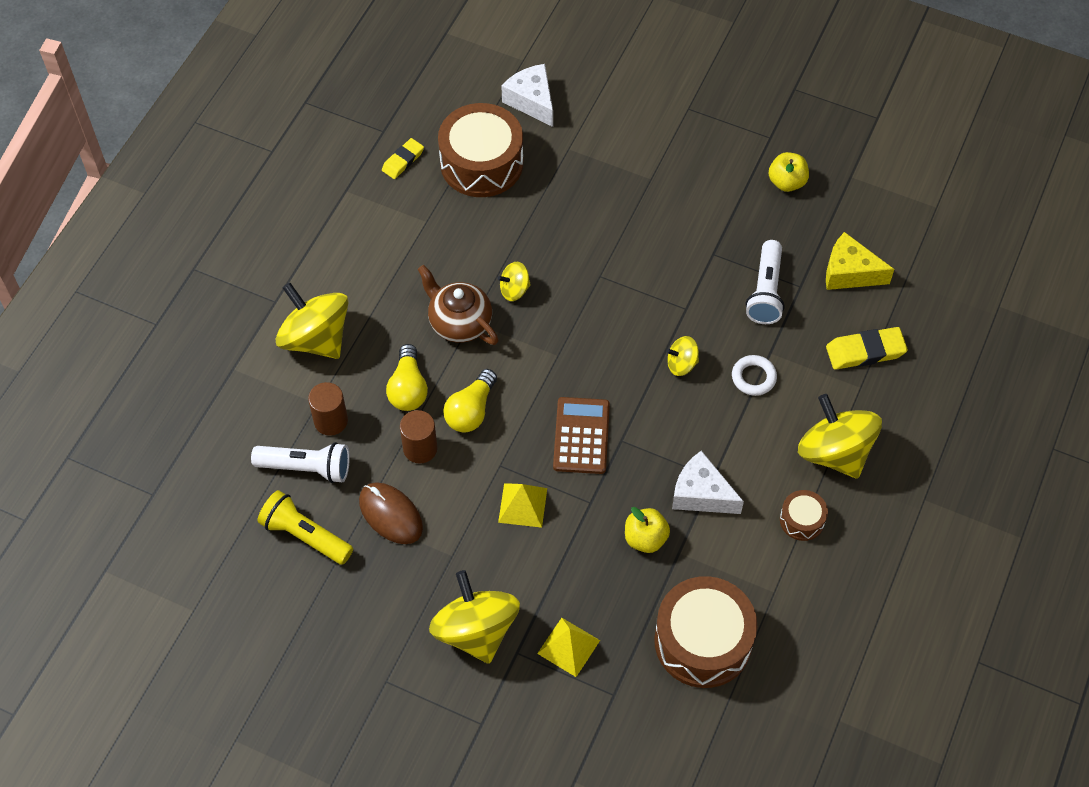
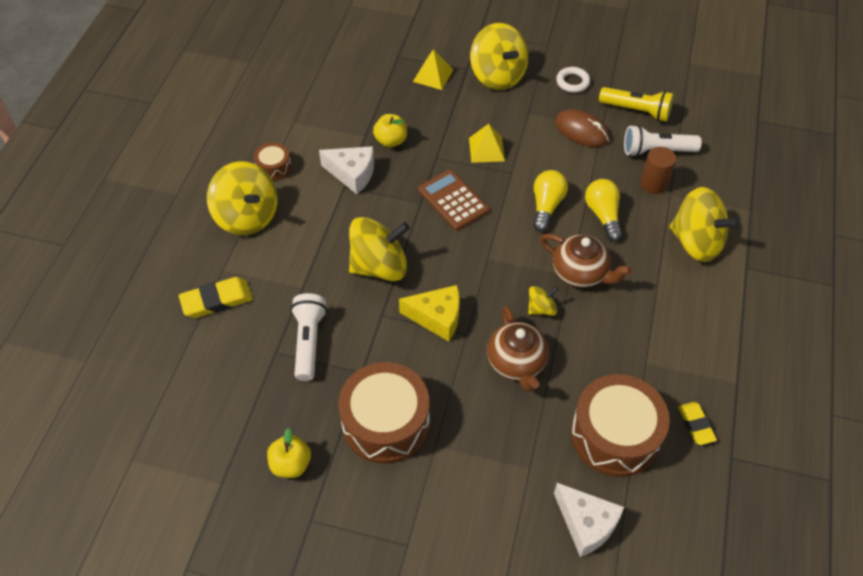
camera: 170 degrees right, 5 degrees down
yellow eraser [382,138,424,179] -> yellow eraser turned 45 degrees counterclockwise [678,402,717,445]
brown cylinder [400,410,437,464] -> none
brown calculator [553,397,610,474] -> brown calculator turned 150 degrees clockwise [418,170,489,231]
brown drum [654,576,757,688] -> brown drum moved to [338,362,429,464]
yellow spinning top [666,336,699,376] -> yellow spinning top [349,217,410,281], size x2.08
white ring [732,355,777,396] -> white ring moved to [556,67,590,93]
yellow cheese [826,232,894,290] -> yellow cheese moved to [399,285,460,341]
none -> brown teapot [487,306,549,392]

